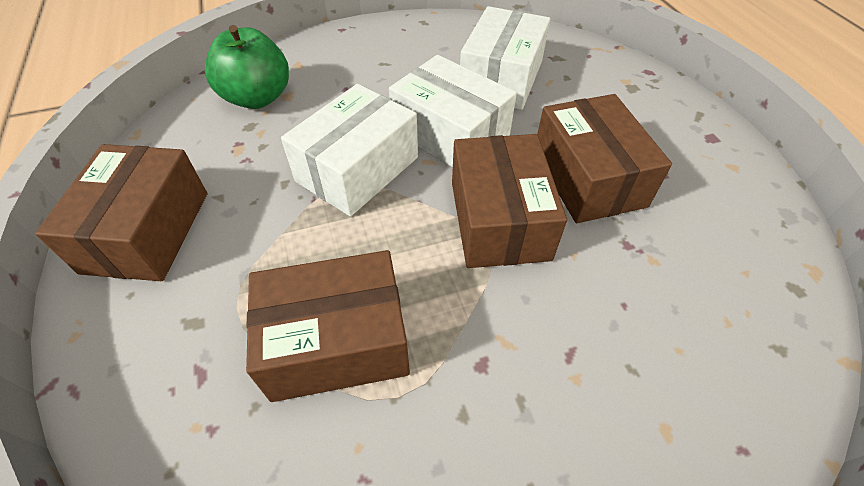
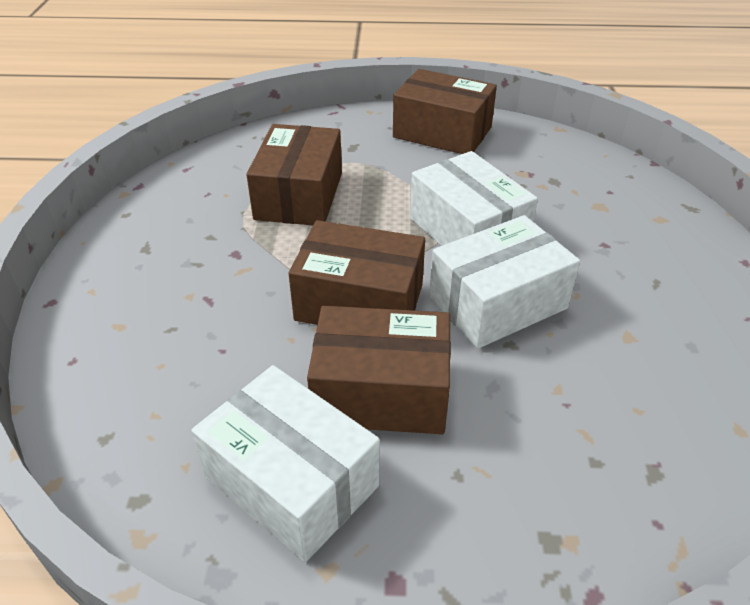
camera: 110 degrees right, 10 degrees down
green apple [205,25,289,109] -> none
white box [460,6,550,110] -> white box moved to [191,365,380,562]

